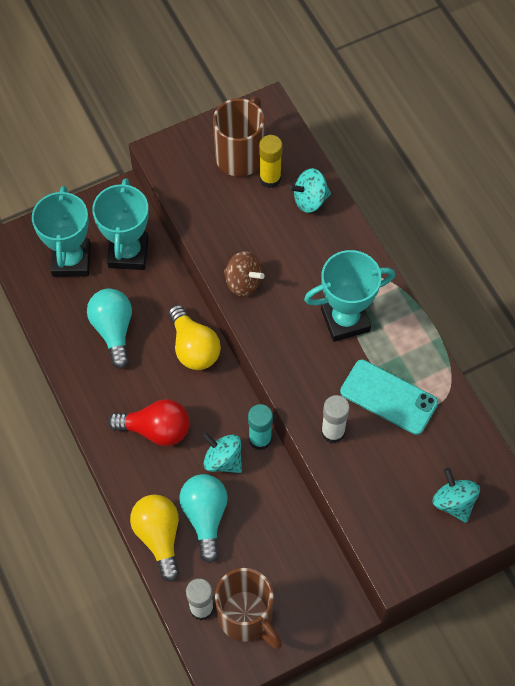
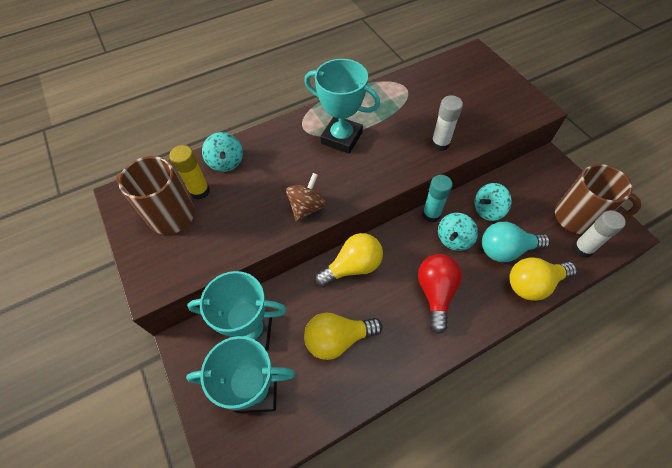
camera: 90 degrees left, 5 degrees down
turquoise light bulb [87,288,132,369] -> yellow light bulb [304,313,383,360]
brown mug [215,568,282,649] -> brown mug turned 60 degrees clockwise [555,164,641,234]
turquoise trophy [304,250,395,342] -> turquoise trophy turned 45 degrees counterclockwise [304,59,380,154]
turquoise phone [340,360,438,435] -> none
turquoise spinning top [432,468,480,523] -> turquoise spinning top moved to [475,183,512,221]

